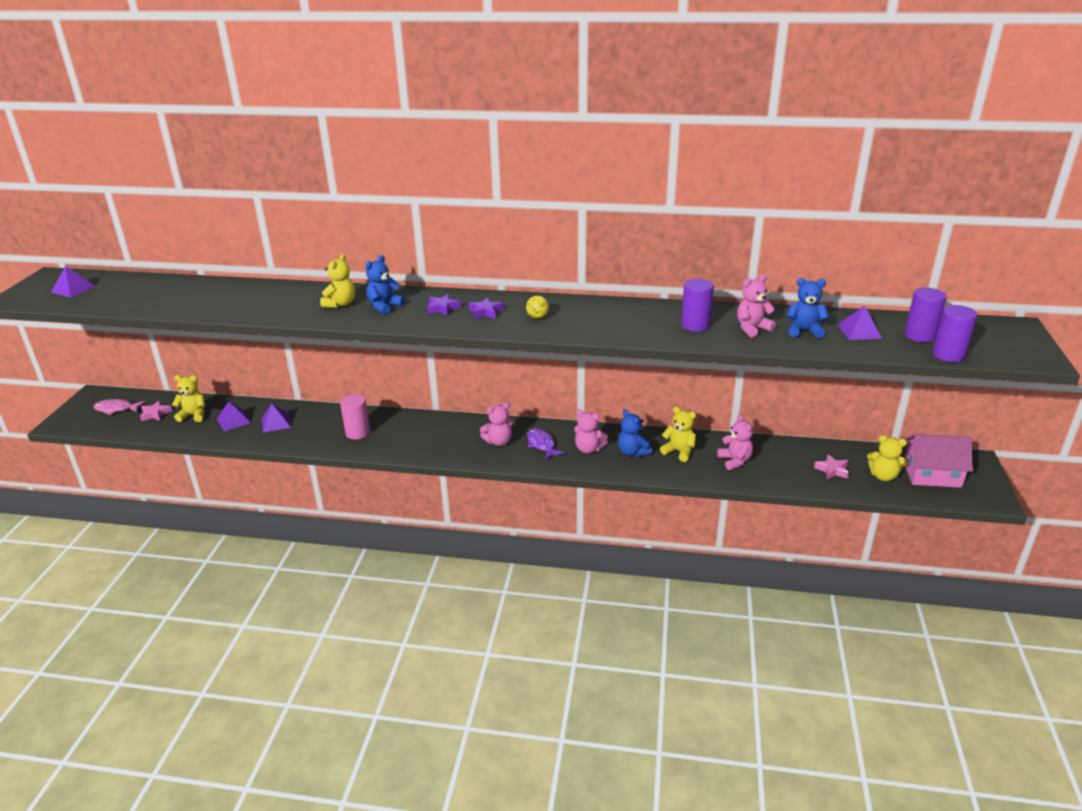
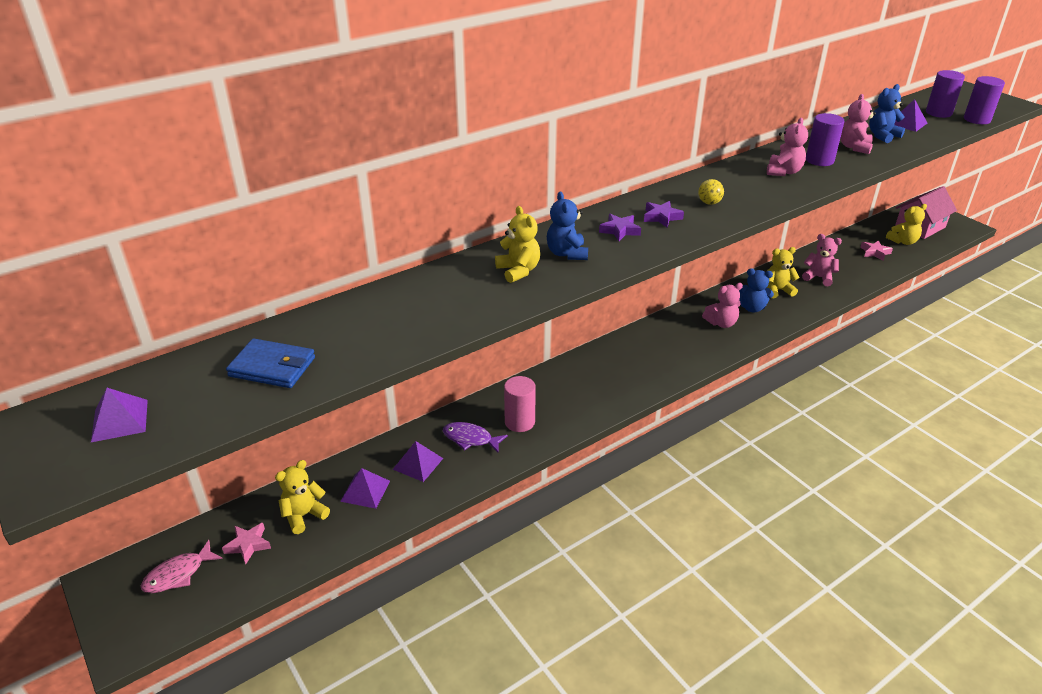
camera: 45 degrees left, 5 degrees up
pink teddy bear [480,402,513,446] -> pink teddy bear moved to [767,118,808,176]
purple fish [527,428,564,460] -> purple fish moved to [443,422,508,453]
none -> blue wallet [226,338,315,388]

